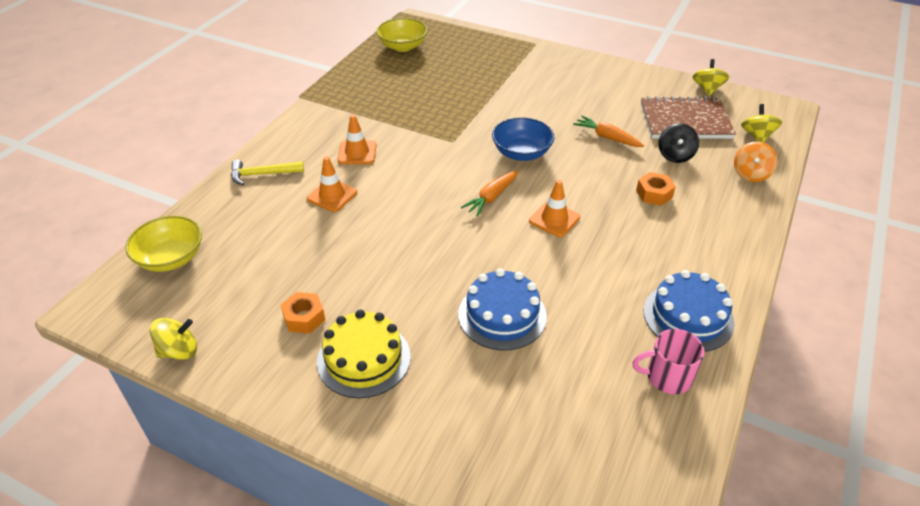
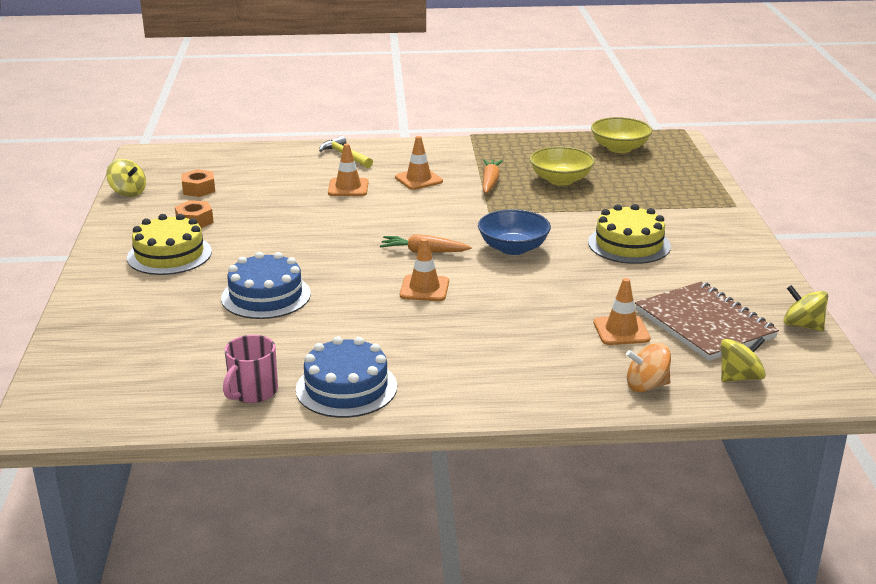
camera: 60 degrees right, 15 degrees down
yellow bowl [125,216,202,272] -> yellow bowl moved to [530,147,595,186]
orange carrot [573,116,644,147] -> orange carrot moved to [483,159,503,193]
pink mug [632,329,705,394] -> pink mug turned 120 degrees counterclockwise [223,335,278,403]
orange nut [636,172,676,206] -> orange nut moved to [181,169,215,197]
black spinning top [658,123,699,163] -> orange traffic cone [594,278,651,345]
yellow spinning top [693,59,729,96] -> yellow spinning top turned 120 degrees counterclockwise [783,285,828,331]
none -> yellow cake [588,204,671,264]

